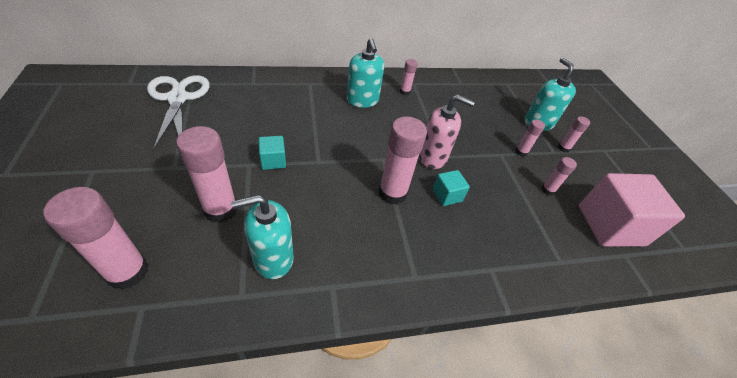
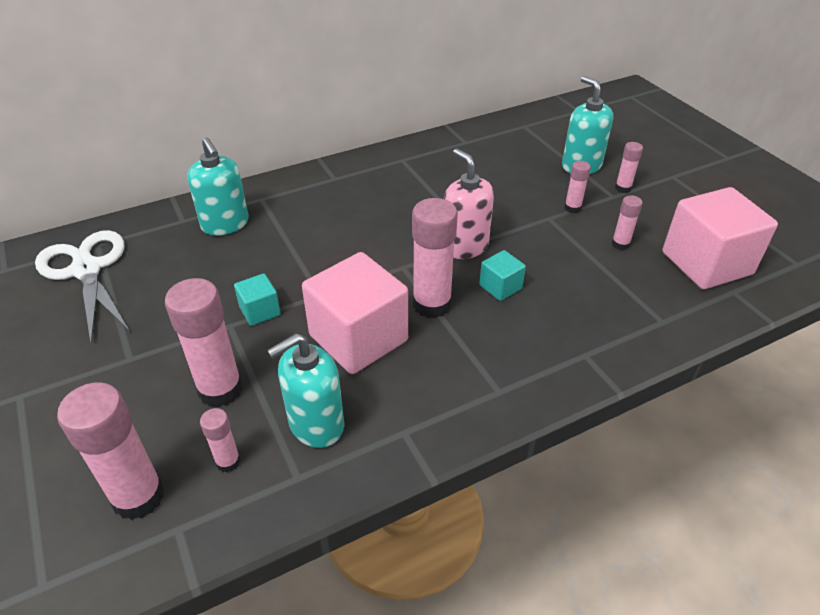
camera: 10 degrees left, 5 degrees down
turquoise soap dispenser [347,38,384,108] -> turquoise soap dispenser moved to [187,138,249,236]
pink glue stick [400,59,418,95] -> pink glue stick moved to [200,408,241,472]
pink soap dispenser [419,94,475,169] -> pink soap dispenser turned 120 degrees counterclockwise [444,148,494,259]
none -> pink cube [302,252,408,374]

